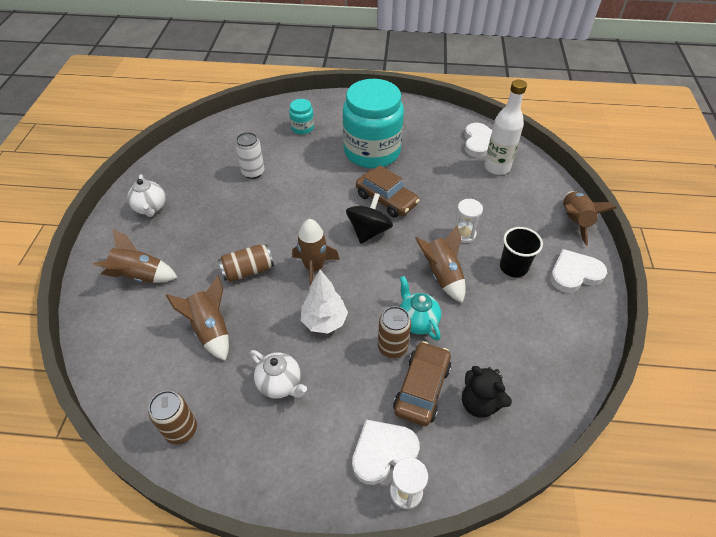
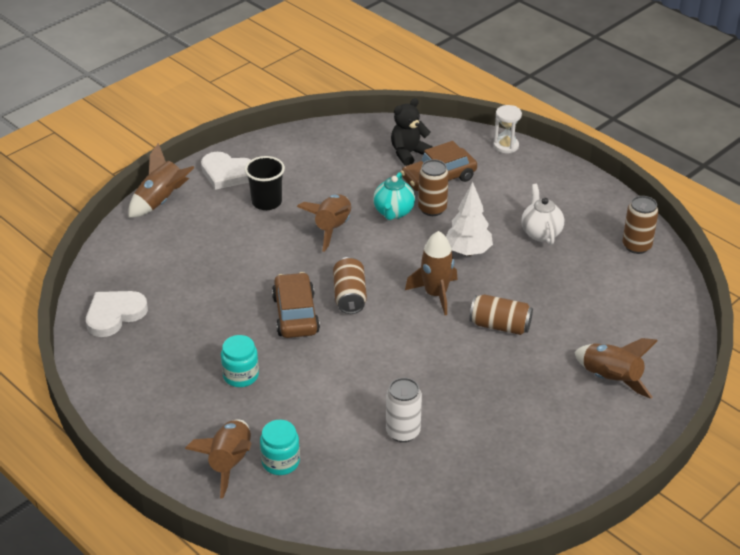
camera: 140 degrees left, 10 degrees down
white teapot [127,174,166,217] -> none
brown rocket [166,275,229,361] -> brown rocket moved to [185,419,252,498]
turquoise jar [343,79,404,168] -> turquoise jar [221,335,259,387], size x0.43
black spinning top [346,193,393,244] -> brown can [333,257,367,314]
white heart [352,420,420,485] -> none
white hourglass [453,199,483,243] -> none
black teddy bear [462,366,512,418] -> black teddy bear turned 120 degrees counterclockwise [391,98,433,166]
white bottle [485,80,527,175] -> none

